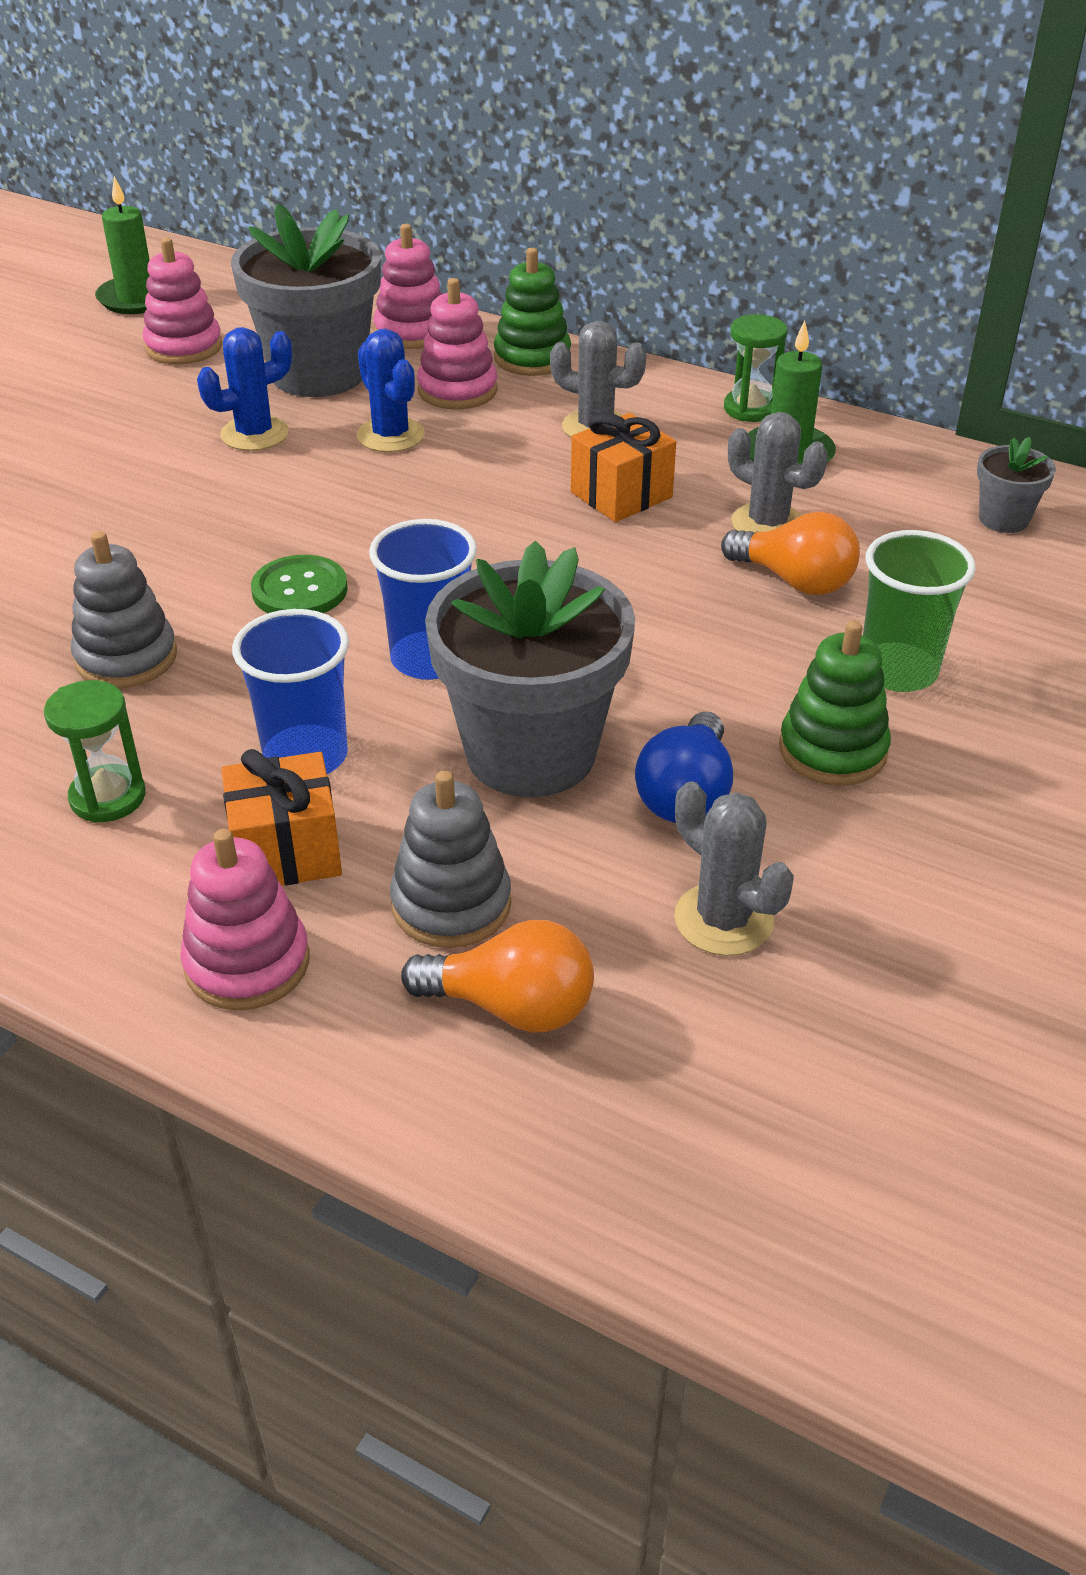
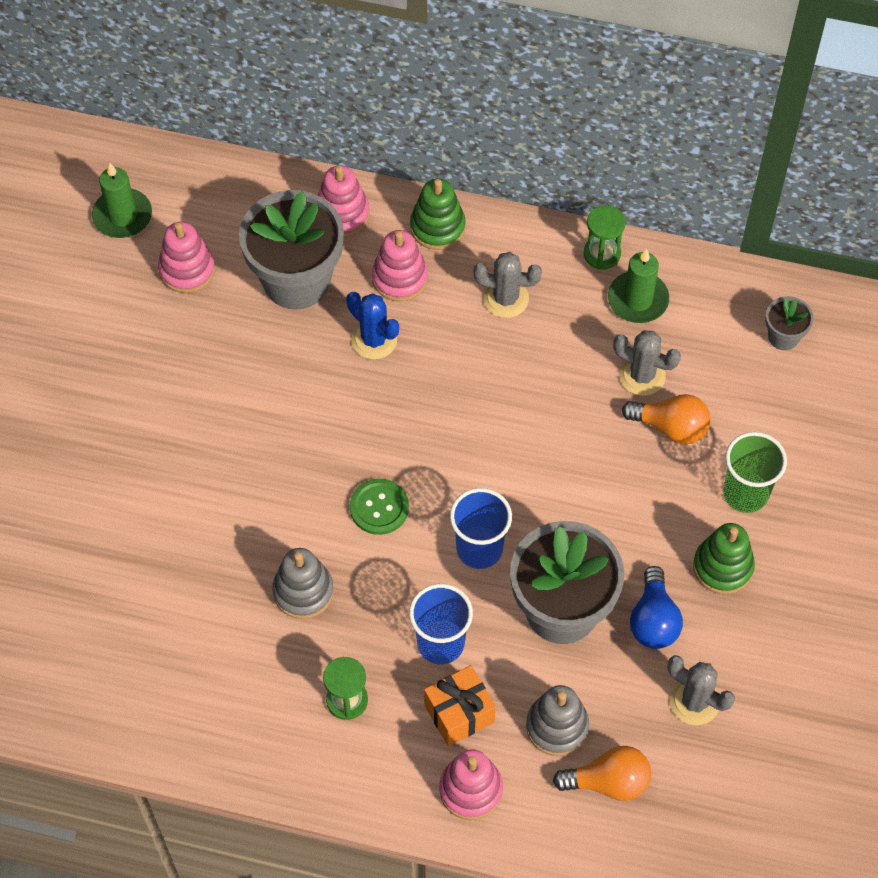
camera: 15 degrees left, 20 degrees up
blue cactus [197,327,292,451] -> none
orange gift [571,412,676,522] -> none

